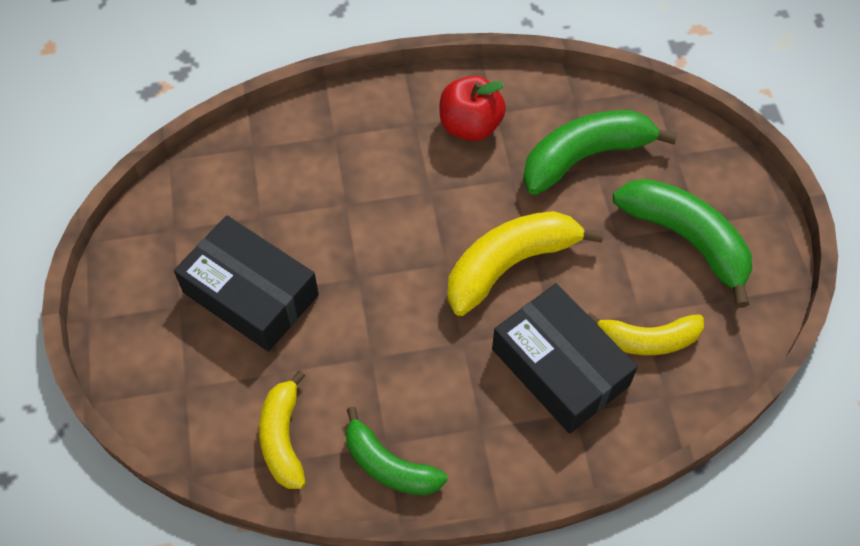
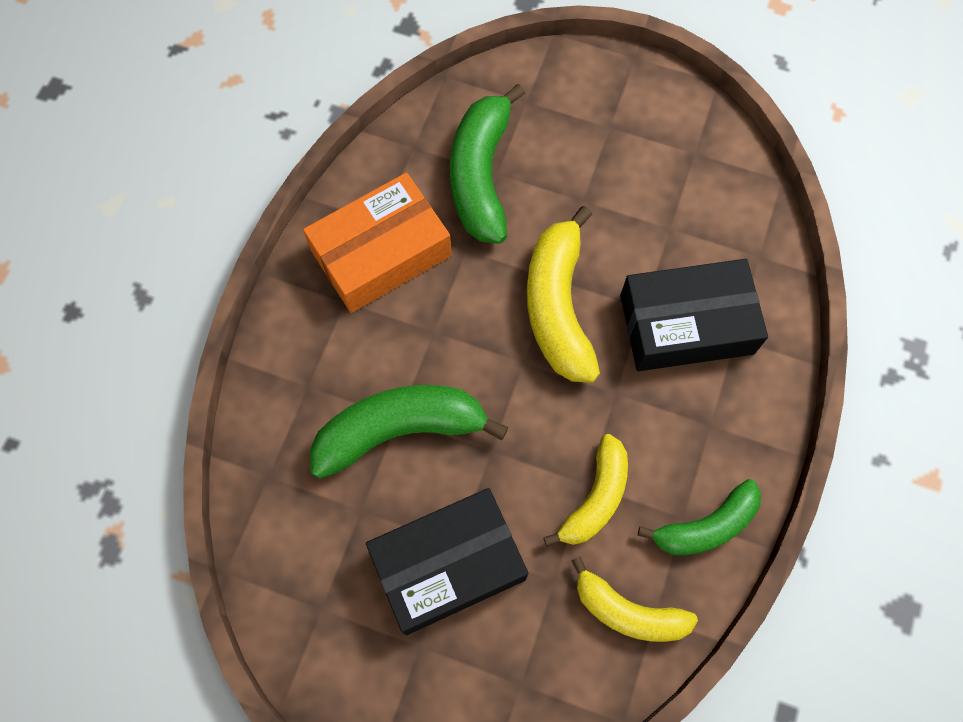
camera: 60 degrees left, 10 degrees up
red apple [440,76,506,141] -> orange box [303,173,451,313]
yellow banana [588,312,704,355] -> yellow banana moved to [543,434,628,547]
green banana [613,179,752,308] -> green banana moved to [310,385,508,479]

